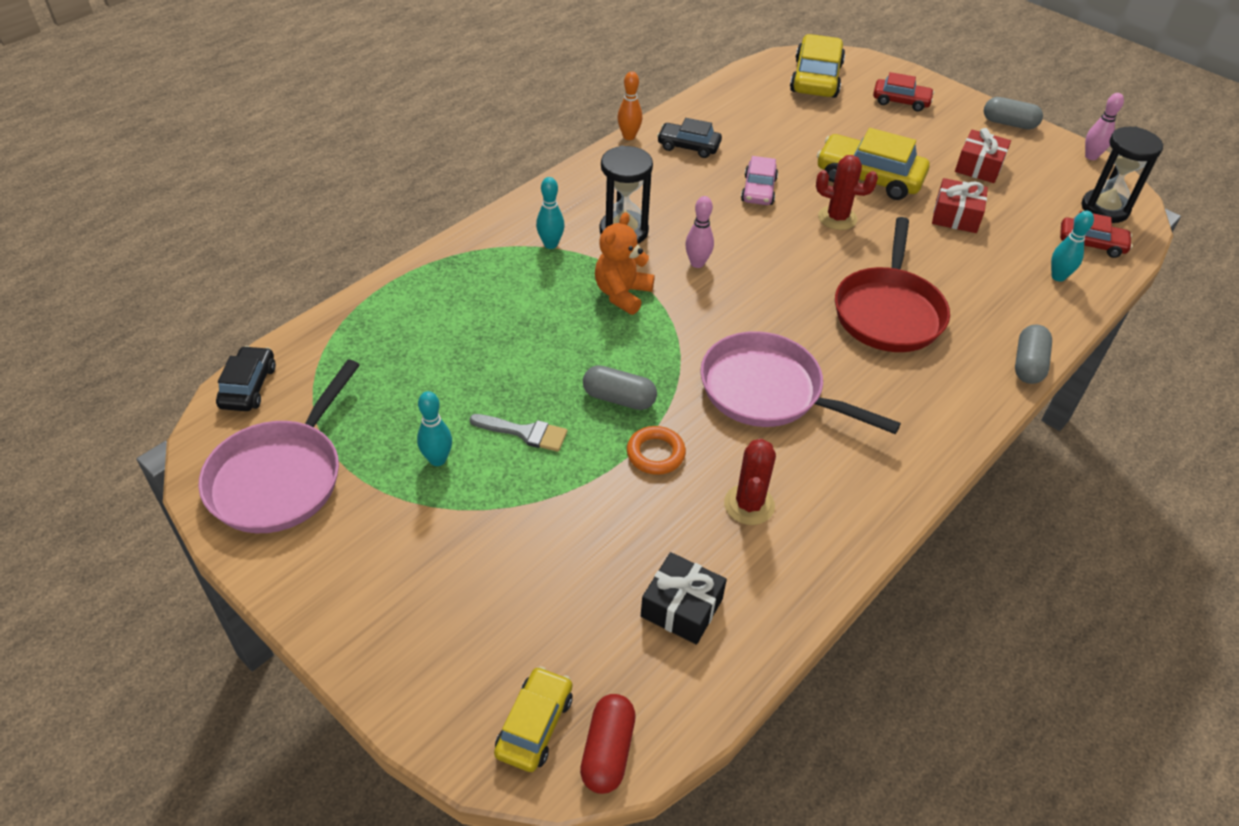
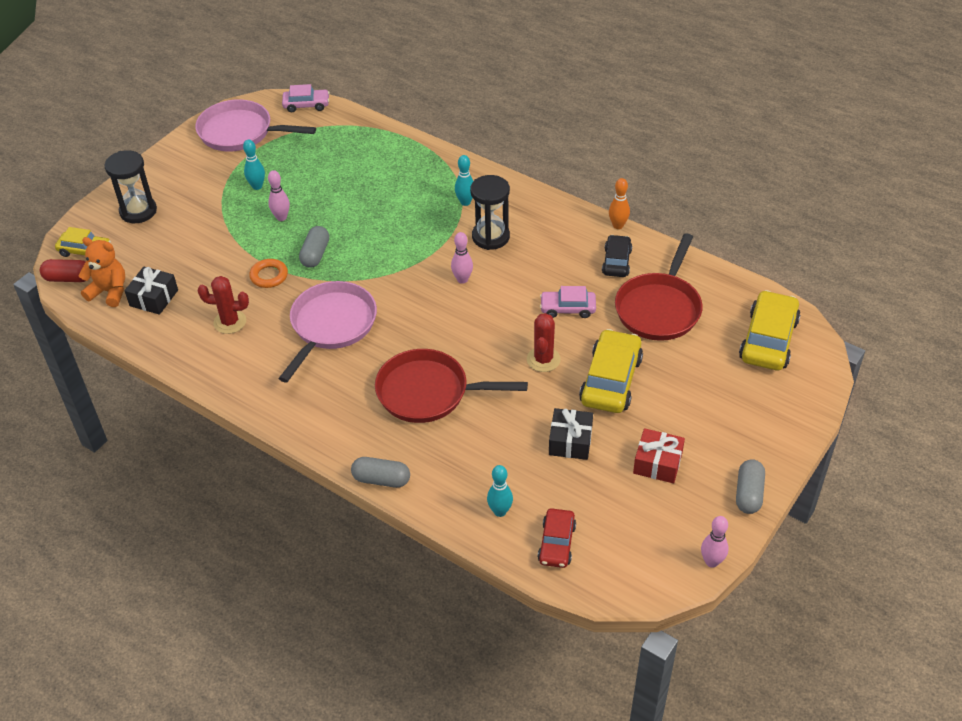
camera: 85 degrees right, 0 degrees up
black car [216,346,276,411] -> pink car [282,84,330,112]
grey brush [469,414,567,452] -> pink bowling pin [268,170,290,221]
orange teddy bear [595,212,655,315] -> orange teddy bear moved to [78,237,125,307]
yellow car [790,34,845,98] -> yellow car turned 75 degrees counterclockwise [739,290,800,370]
red car [873,72,934,112] -> none
red gift [932,178,988,233] -> black gift [549,408,593,460]
black hourglass [1082,127,1163,223] -> black hourglass moved to [104,150,157,223]
none -> red pan [615,233,703,341]

